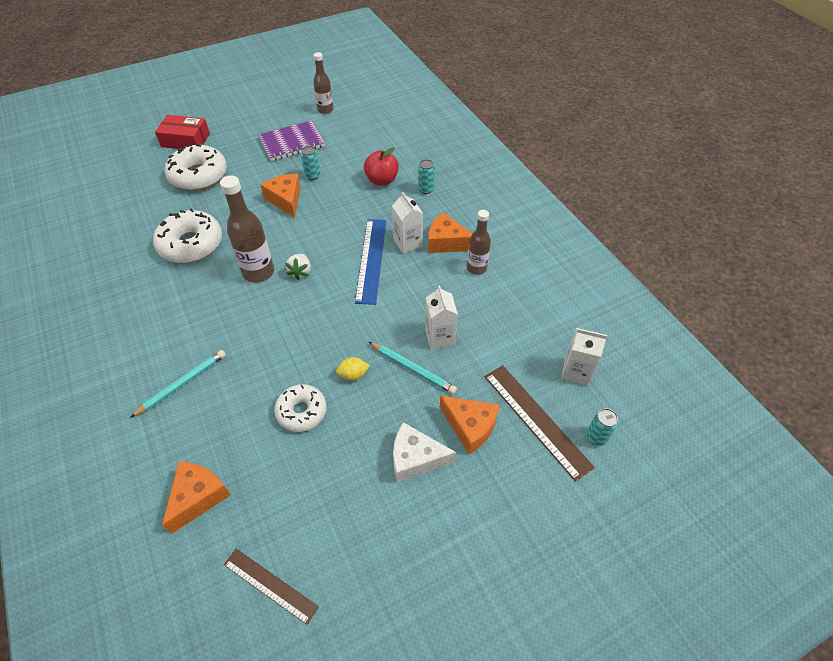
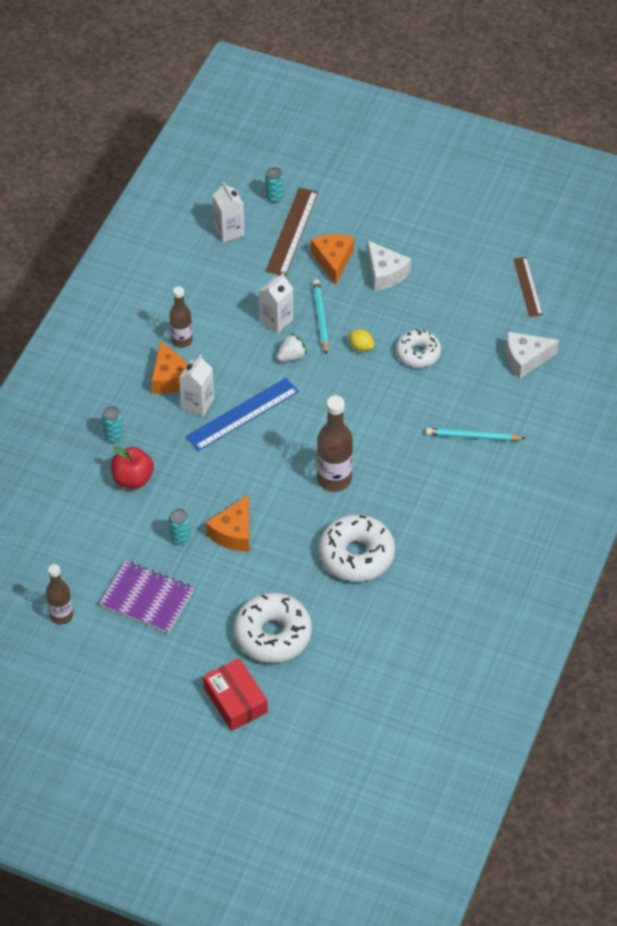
camera: 130 degrees left, 0 degrees up
orange cheese [162,461,231,534] -> white cheese [506,332,559,379]
white strawberry [285,254,311,280] -> white strawberry moved to [277,333,307,361]

